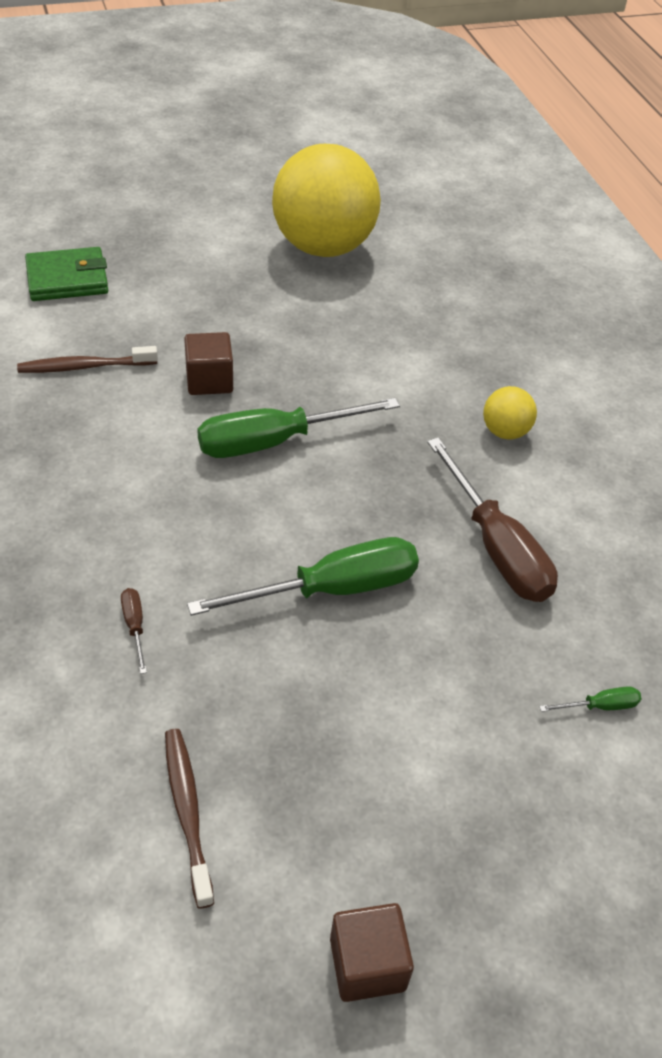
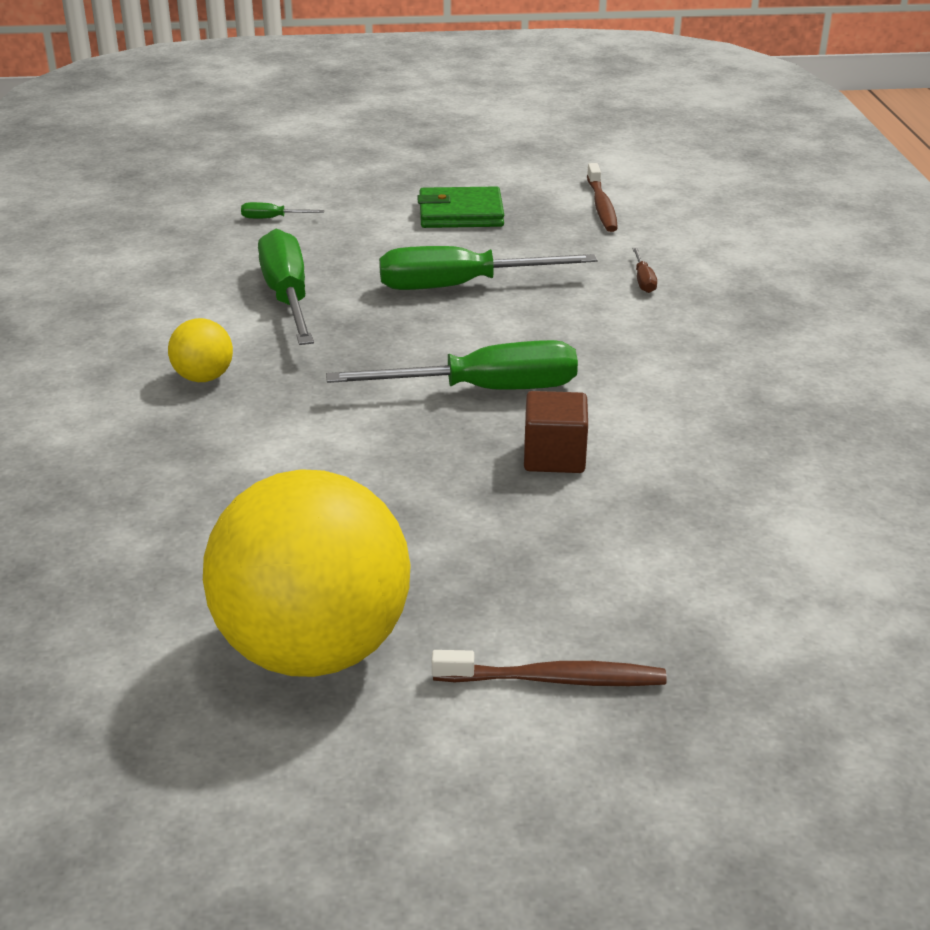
camera: 165 degrees left, 15 degrees down
brown toothbrush [17,346,158,373] -> brown toothbrush moved to [432,650,667,686]
green wallet [25,247,109,301] -> green wallet moved to [417,186,504,228]
brown cube [330,903,414,1002] -> none
brown screwdriver [427,437,558,602] -> green screwdriver [258,229,314,345]

